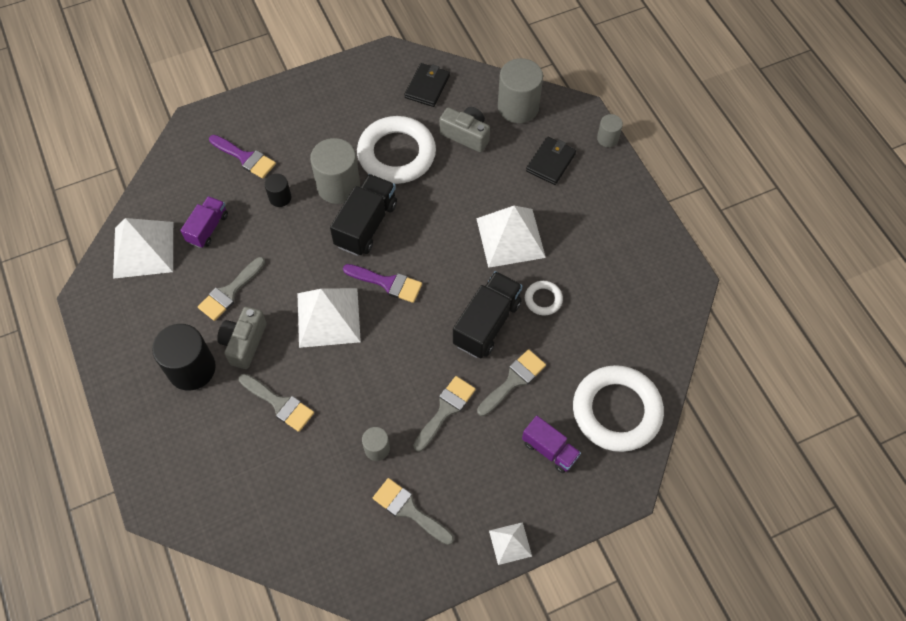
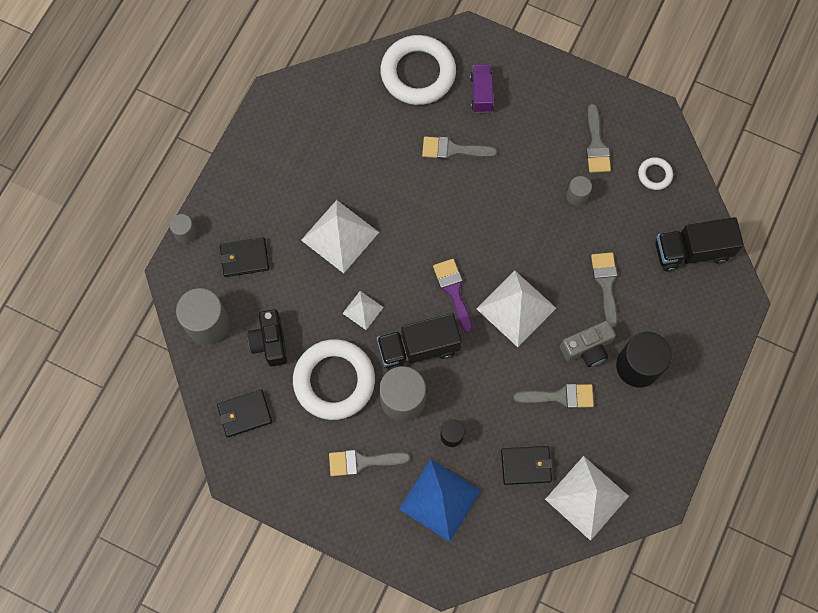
camera: 130 degrees left, 10 degrees up
purple truck [180,196,228,248] -> black wallet [501,446,553,485]
purple brush [209,135,276,179] -> blue pyramid [399,459,481,542]
grey brush [413,376,476,452] -> grey brush moved to [329,450,410,476]
grey camera [439,107,490,152] -> black camera [248,309,287,366]
black truck [453,271,522,358] -> black truck moved to [655,217,744,271]
white pyramid [489,522,532,565] -> white pyramid moved to [342,291,384,330]
white ring [525,281,563,316] -> white ring moved to [638,157,673,190]

